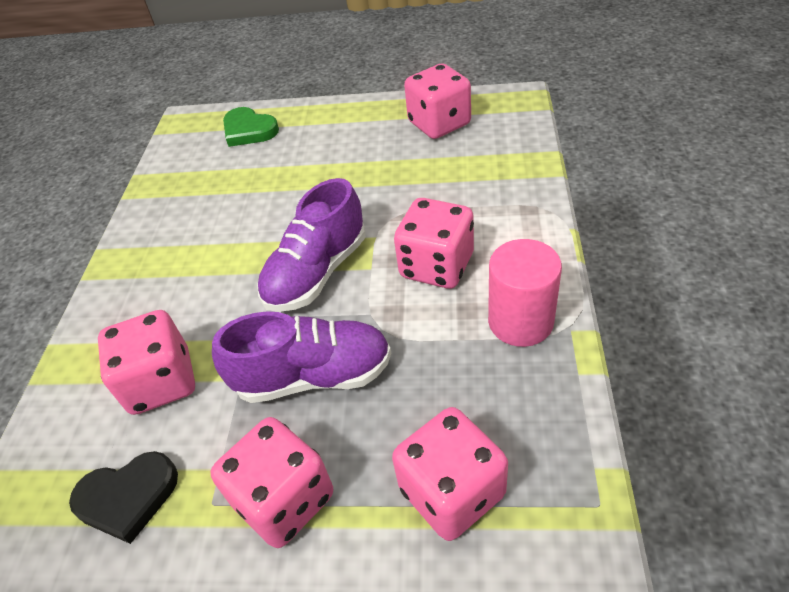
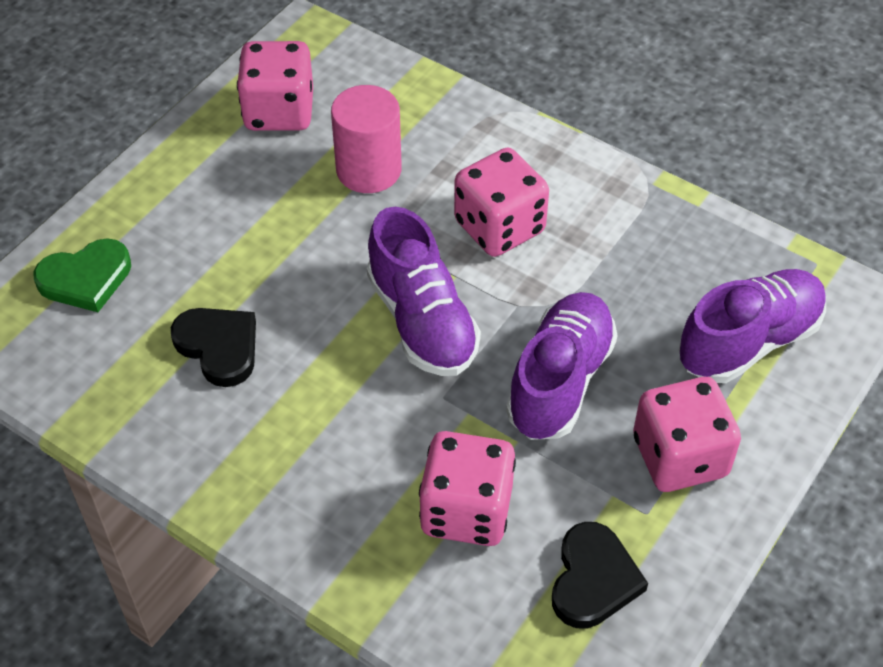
camera: 65 degrees left, 5 degrees up
pink dice [392,407,508,541] -> purple shoe [679,269,826,383]
pink cylinder [488,239,562,347] -> pink cylinder moved to [331,85,402,193]
none -> black heart [171,308,256,387]

